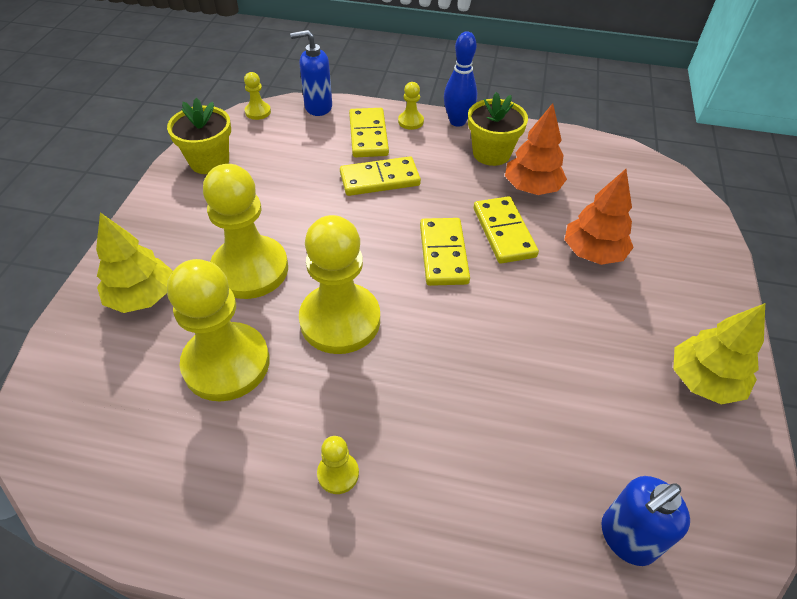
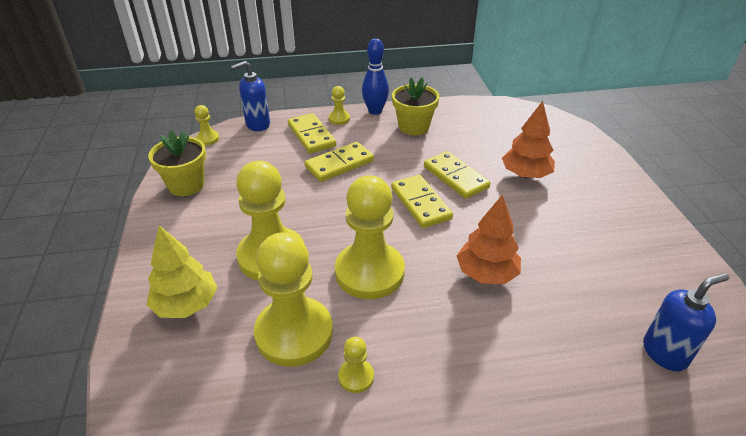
camera: 20 degrees left, 10 degrees down
yellow pawn [317,436,359,494] -> yellow pawn moved to [338,337,374,393]
orange tree [505,103,567,195] -> orange tree moved to [457,194,521,284]
blue soap dispenser [601,476,690,566] -> blue soap dispenser turned 150 degrees counterclockwise [643,273,729,371]
yellow tree [673,303,765,405] -> none

